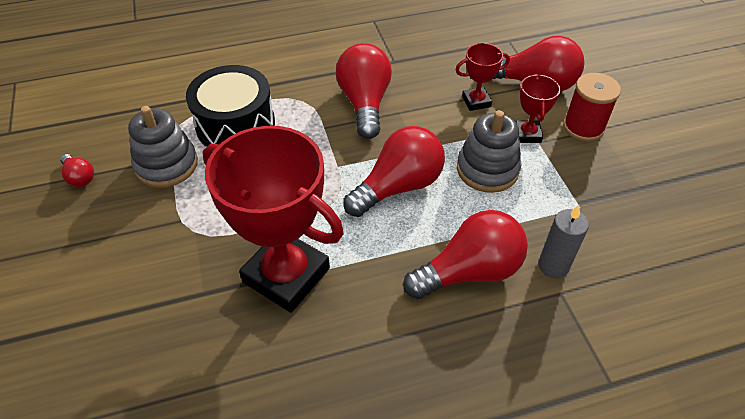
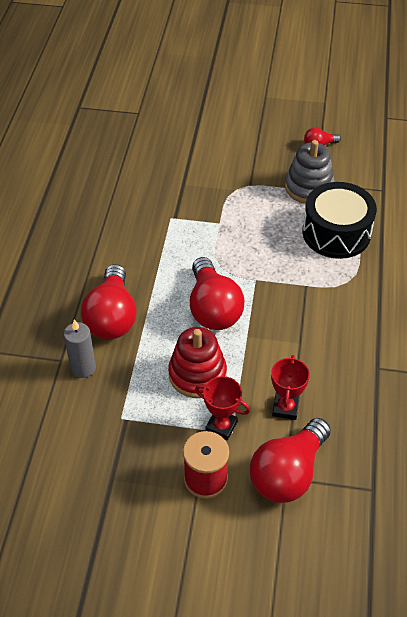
camera: 115 degrees right, 0 degrees up
red trophy [203,126,344,313] -> none
red light bulb [336,43,392,139] -> none
grey stacking toy [457,110,521,193] -> red stacking toy [168,327,227,398]

